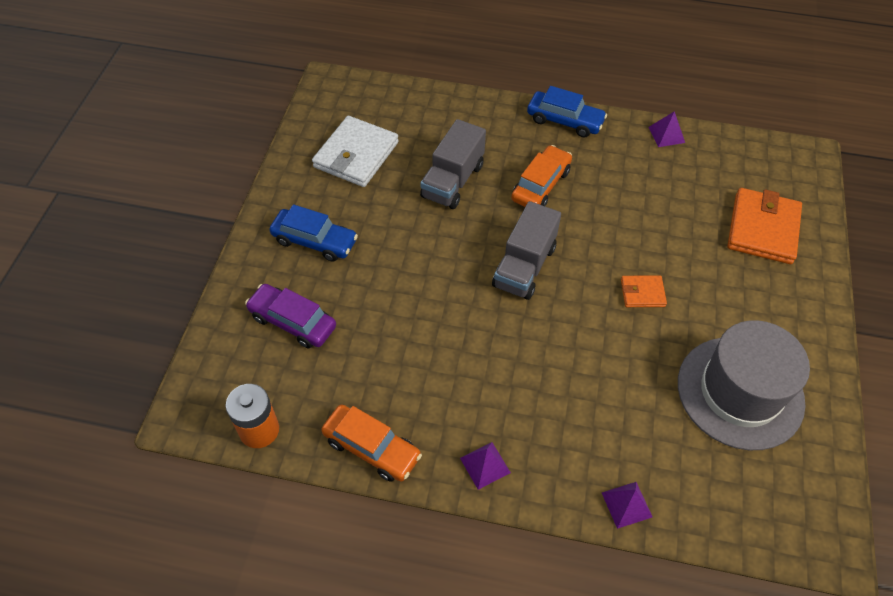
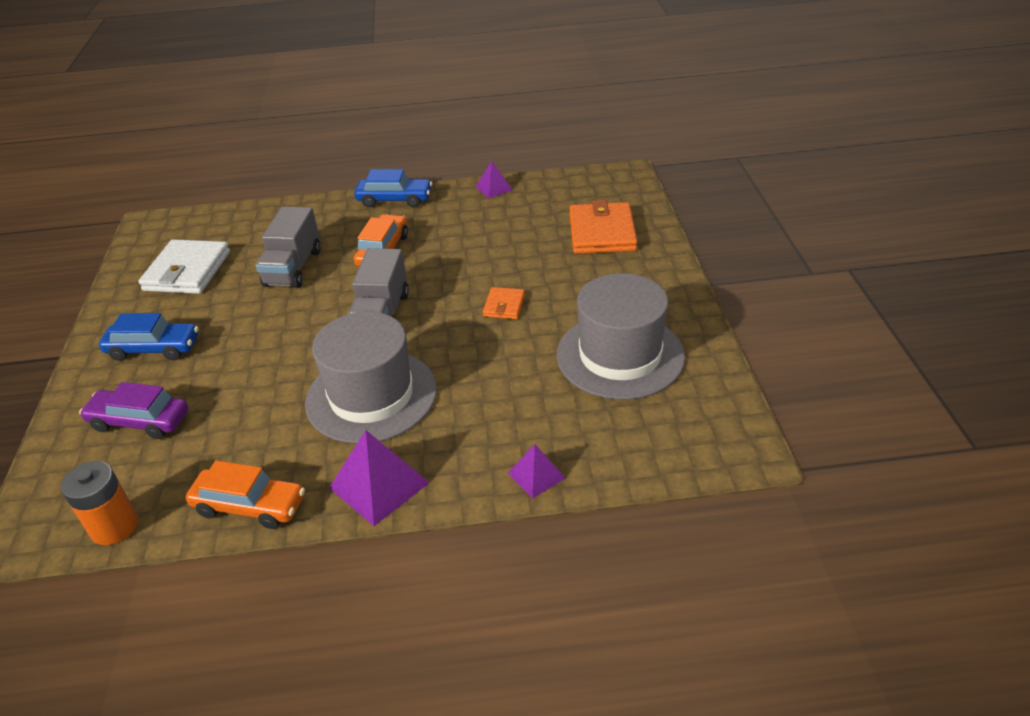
camera: 15 degrees left, 15 degrees down
purple pyramid [460,442,511,490] -> purple pyramid [329,430,430,526], size x1.73
orange wallet [621,275,667,307] -> orange wallet turned 60 degrees counterclockwise [483,287,525,319]
none -> grey hat [305,312,437,444]

